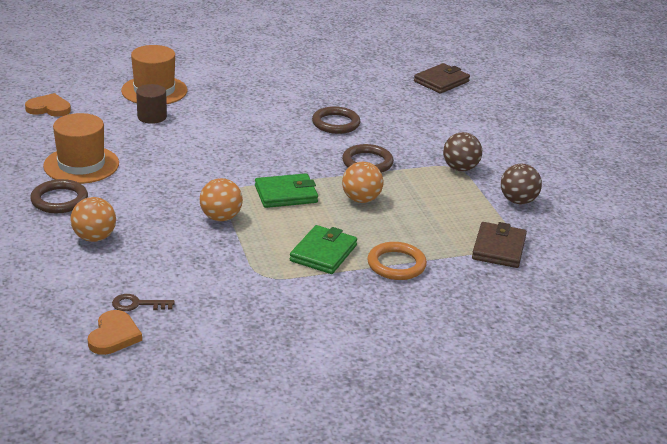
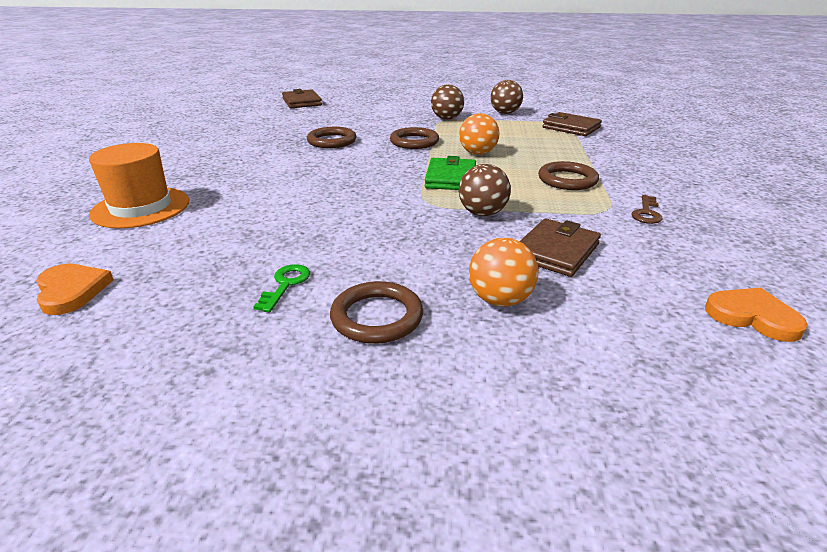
camera: 65 degrees left, 0 degrees up
orange heart [25,93,71,117] -> orange heart turned 120 degrees clockwise [36,264,114,315]
orange hat [43,113,119,184] -> green key [253,264,310,312]
brown key [112,294,175,311] -> brown key moved to [632,195,663,224]
brown cylinder [136,84,167,124] -> none
orange ball [200,178,243,221] -> brown ball [459,164,511,216]
green wallet [290,225,357,274] -> brown ring [538,161,599,190]
orange ring [367,242,427,280] -> none
none -> brown wallet [519,218,601,277]

